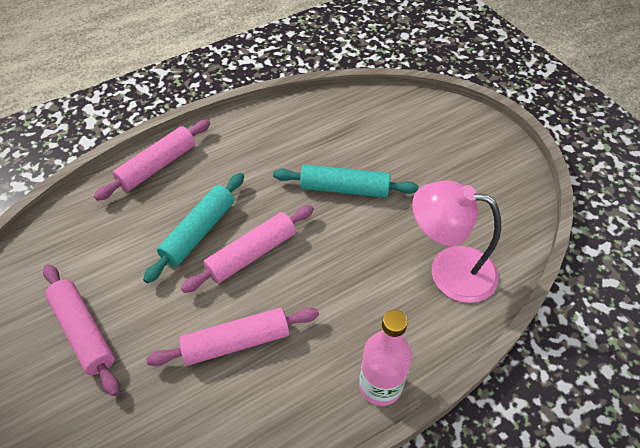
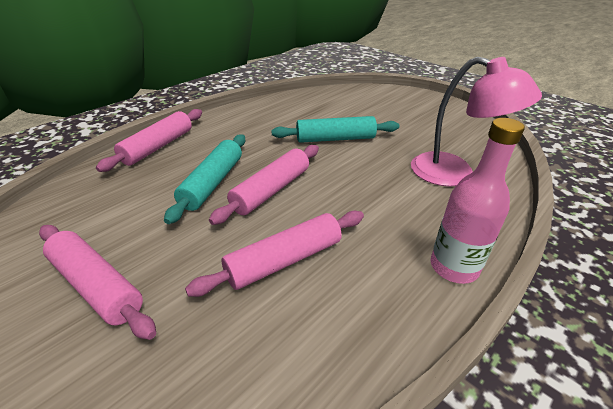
camera: 15 degrees left, 15 degrees down
pink lamp [412,181,501,303] -> pink lamp turned 150 degrees counterclockwise [411,57,542,187]

